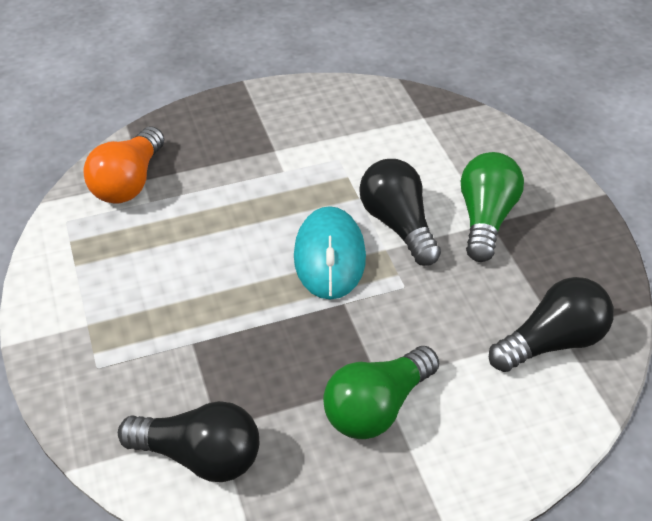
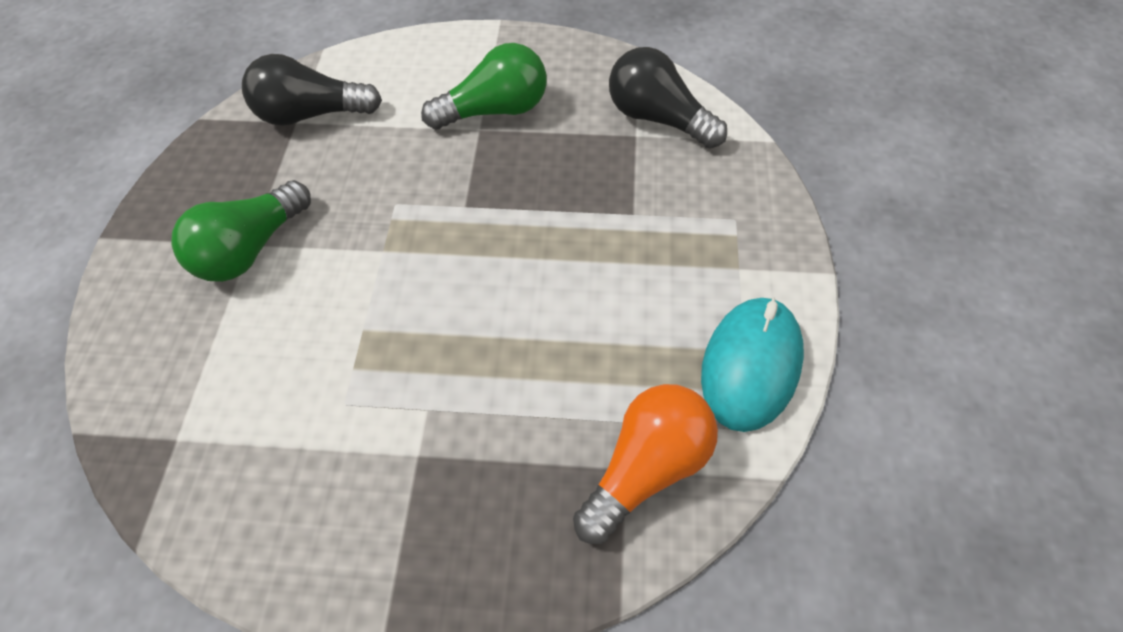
camera: 155 degrees left, 10 degrees up
turquoise mouse [294,206,366,300] -> turquoise mouse moved to [701,297,804,432]
black light bulb [359,159,441,266] -> none

